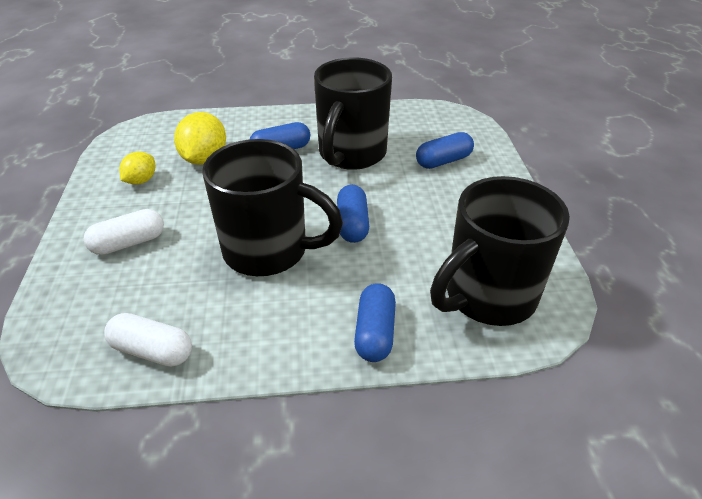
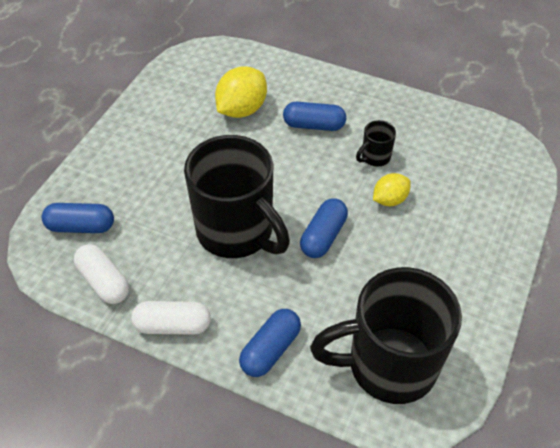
camera: 30 degrees right, 10 degrees up
white capsule [84,209,164,255] -> white capsule moved to [131,301,211,335]
yellow lemon [119,151,155,185] -> yellow lemon moved to [373,173,411,206]
black mug [314,57,392,170] -> black mug [356,120,396,167], size x0.41
blue capsule [416,132,474,169] -> blue capsule moved to [42,203,114,233]

